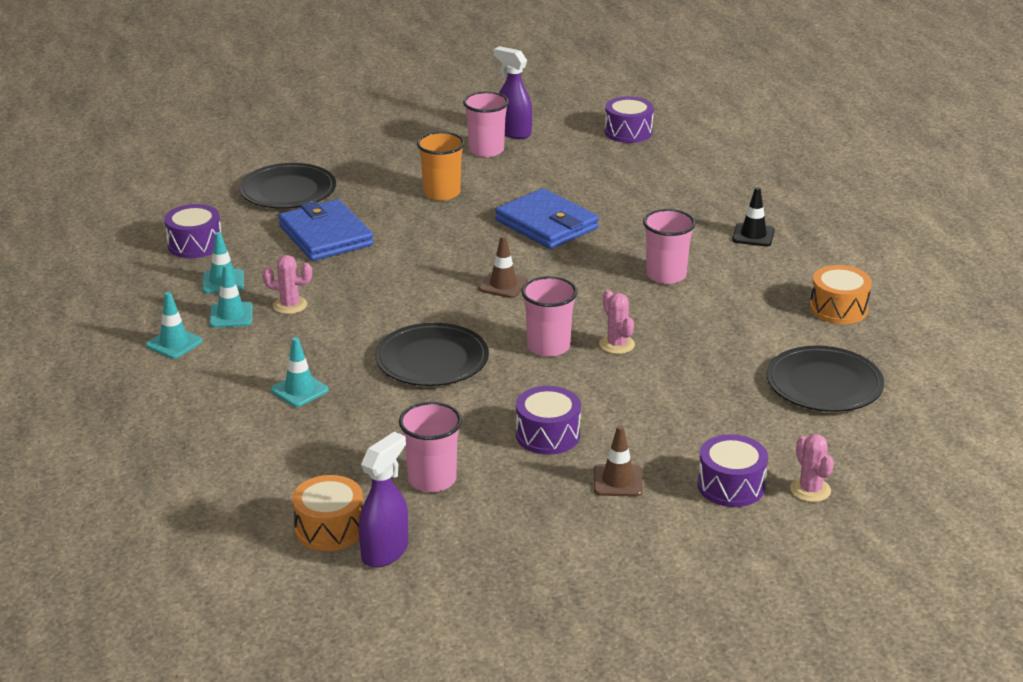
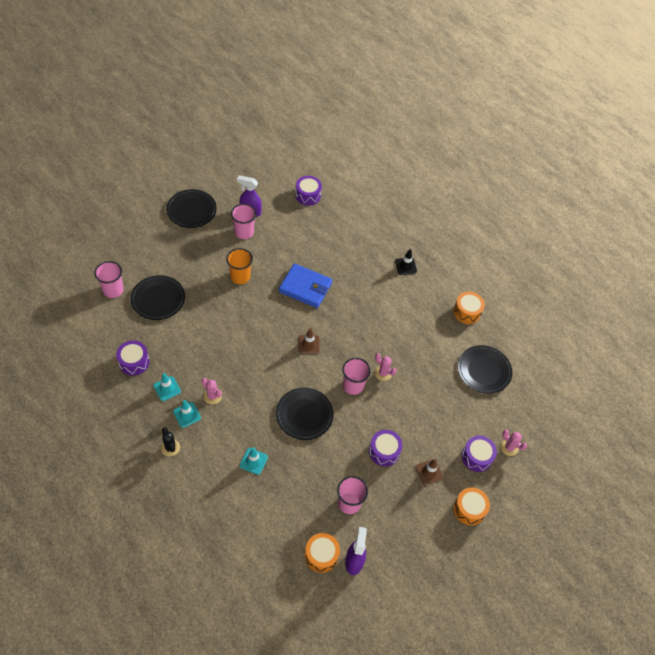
camera: 30 degrees left, 25 degrees up
turquoise traffic cone [146,292,202,359] -> black cactus [161,427,180,456]
pink cactus [262,255,312,314] -> pink cactus turned 60 degrees clockwise [202,378,222,405]
blue wallet [279,199,374,261] -> none
pink cup [643,209,695,284] -> pink cup moved to [94,261,124,298]
none -> black plate [166,189,217,228]
none -> orange drum [453,488,490,526]

